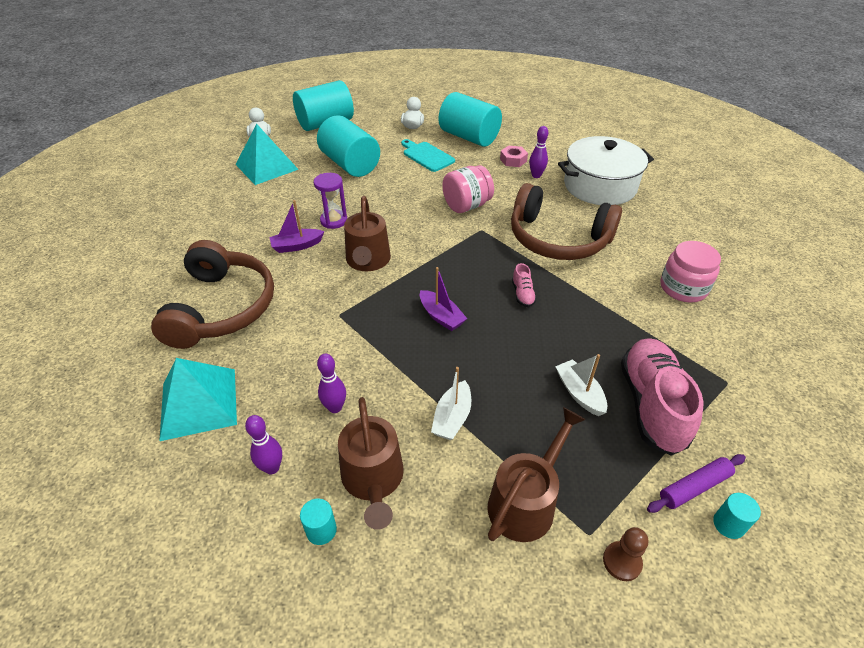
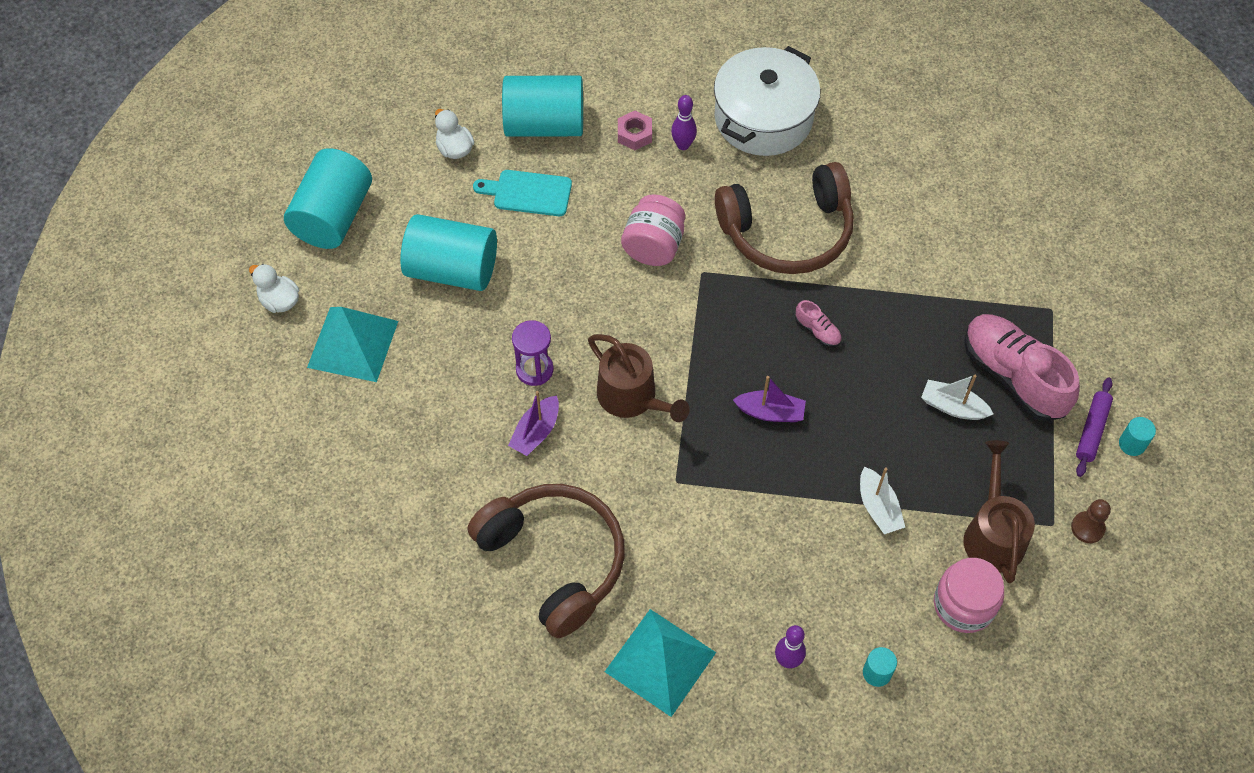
camera: 40 degrees left, 15 degrees up
purple bowling pin [317,354,346,413] -> none
brown watering can [338,397,404,530] -> none
pink jar [660,241,721,303] -> pink jar moved to [934,558,1004,633]

